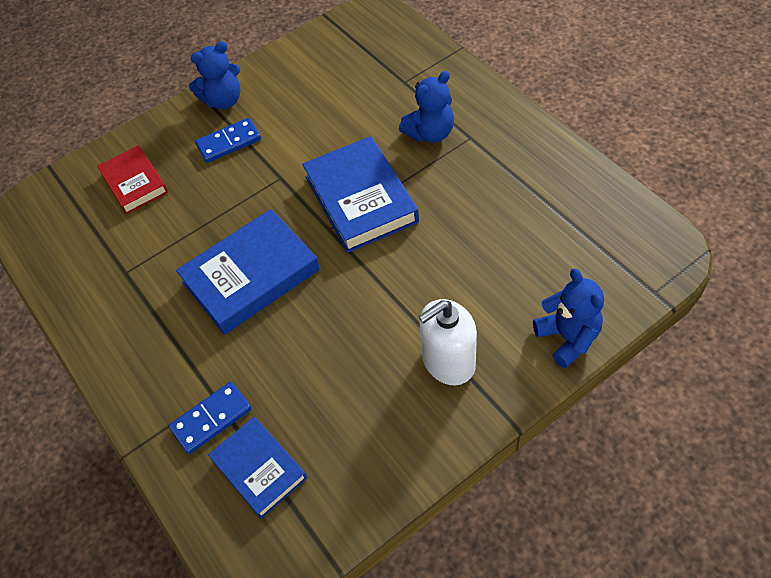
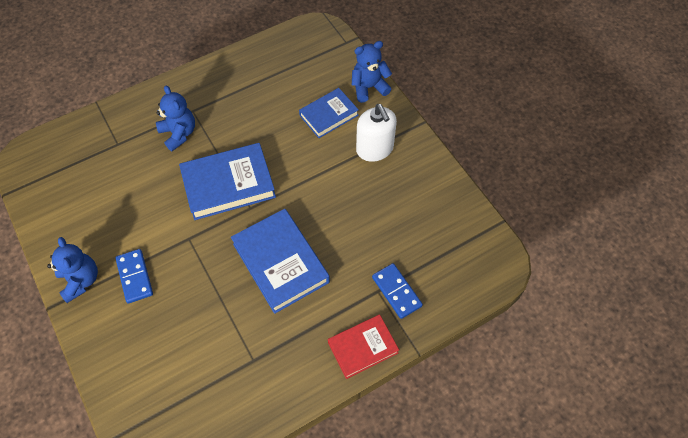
camera: 90 degrees left, 5 degrees up
red book [97,145,168,214] -> red book moved to [328,314,399,379]
blue book [208,417,307,519] -> blue book moved to [299,88,359,138]

